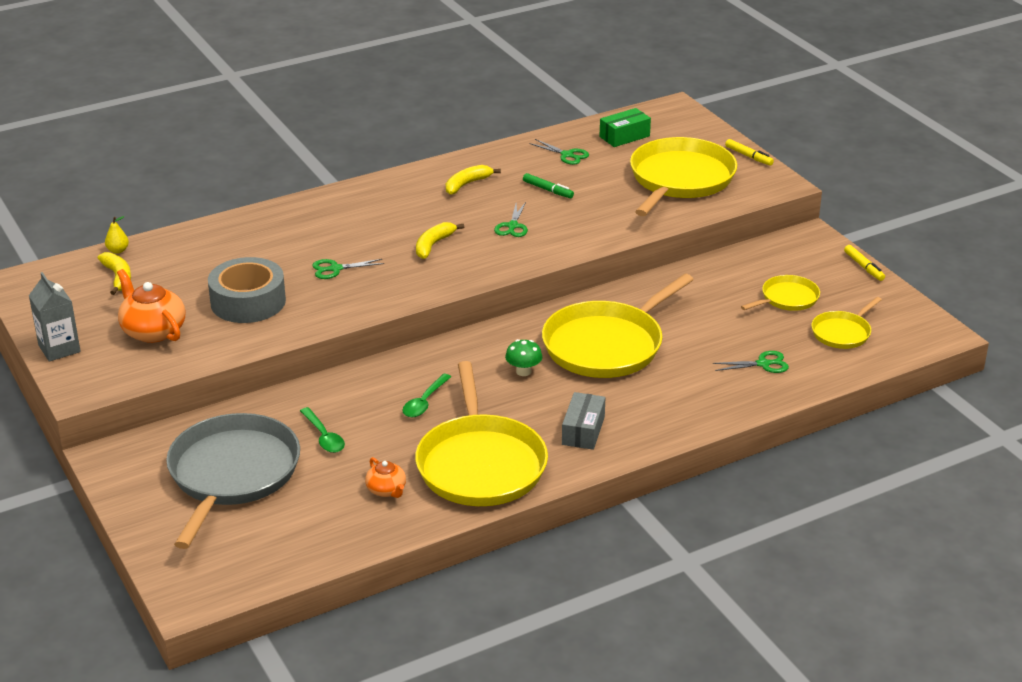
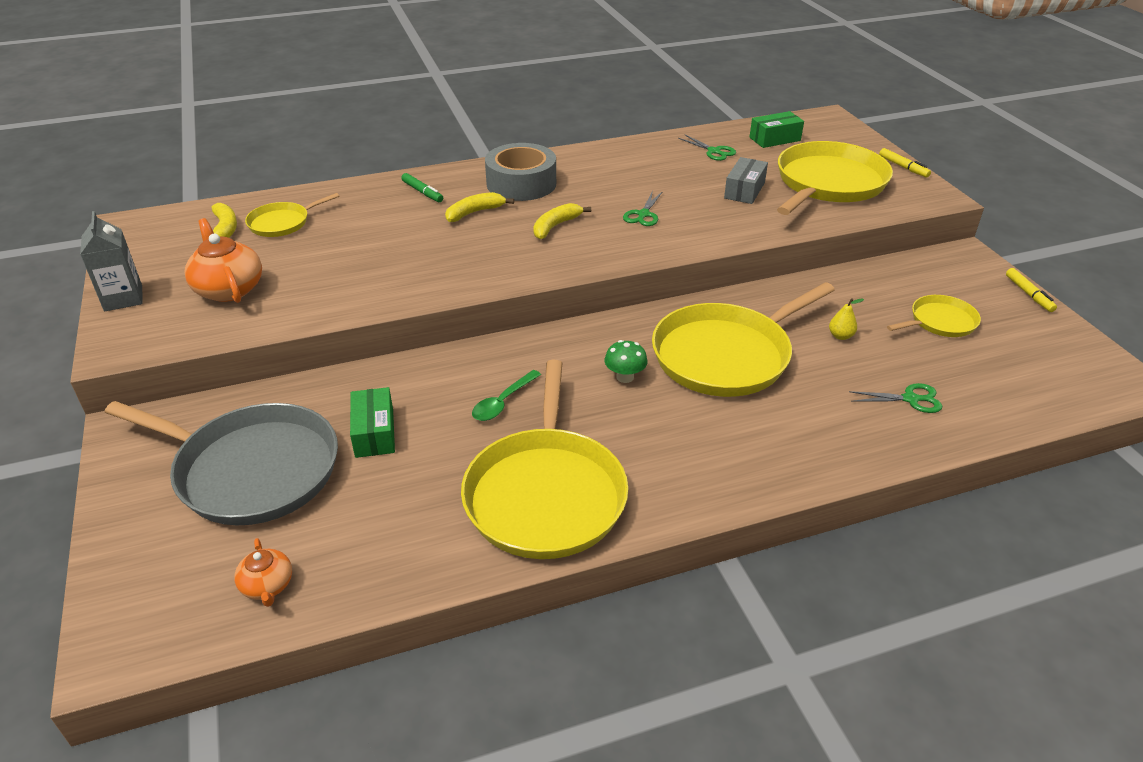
camera: 10 degrees right, 5 degrees up
yellow pear [105,216,129,254] -> yellow pear moved to [829,298,864,340]
grey pan [166,413,300,549] -> grey pan turned 90 degrees clockwise [105,401,338,525]
grey tape [208,257,286,323] -> grey tape moved to [485,143,556,201]
green spoon [300,407,345,453] -> green box [350,387,395,458]
green scissors [312,259,384,279] -> none
orange teapot [365,457,406,498] -> orange teapot moved to [234,538,292,607]
yellow banana [446,165,501,195] -> yellow banana moved to [445,192,514,222]
green marker [523,173,574,198] -> green marker moved to [401,173,443,202]
grey box [562,392,606,450] -> grey box moved to [724,157,768,204]
yellow pan [811,297,882,349] -> yellow pan moved to [245,193,339,237]

